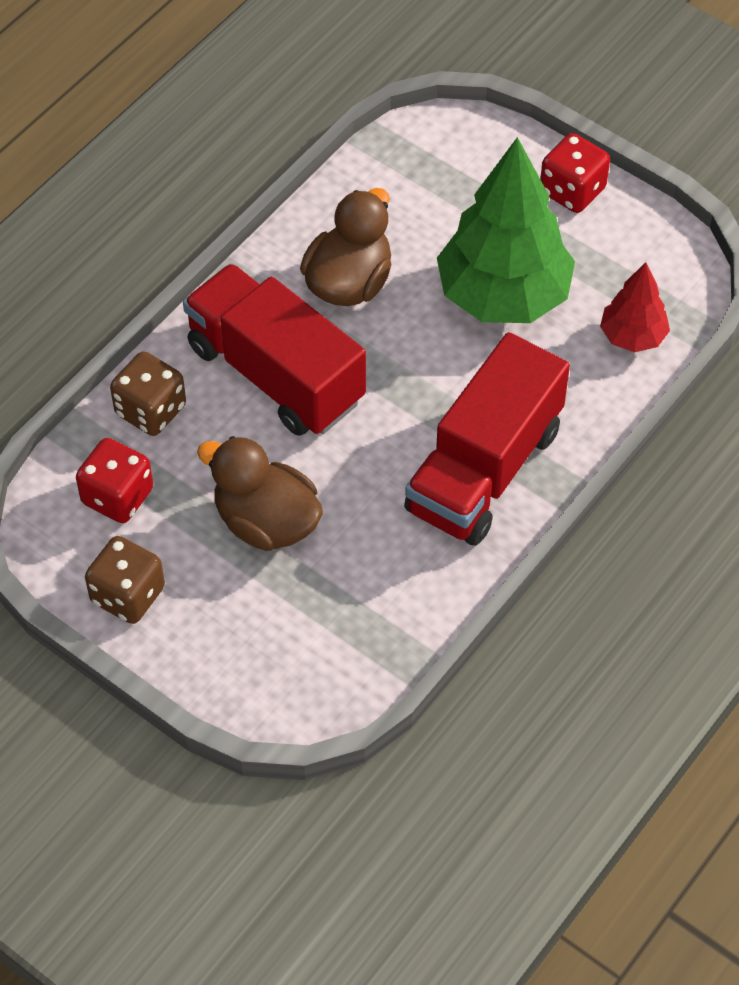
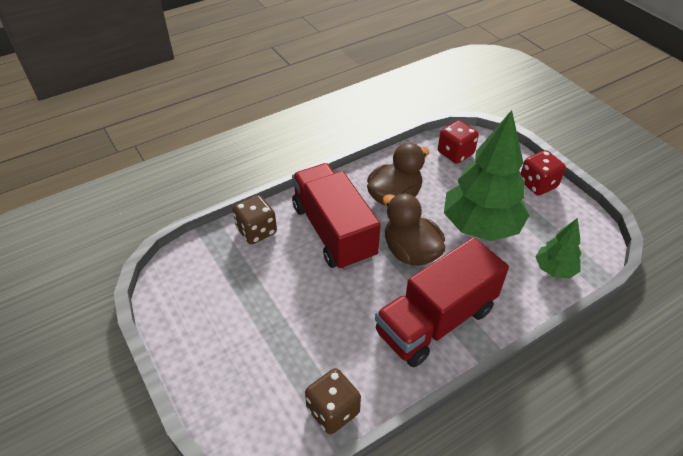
camera: 20 degrees right, 10 degrees down
red dice [76,438,153,523] -> red dice moved to [438,120,479,164]
brown dice [85,536,165,624] -> brown dice moved to [305,368,361,434]
brown duck [197,436,323,551] -> brown duck moved to [383,193,445,266]
red tree [600,262,670,352] -> green tree [535,218,581,279]

